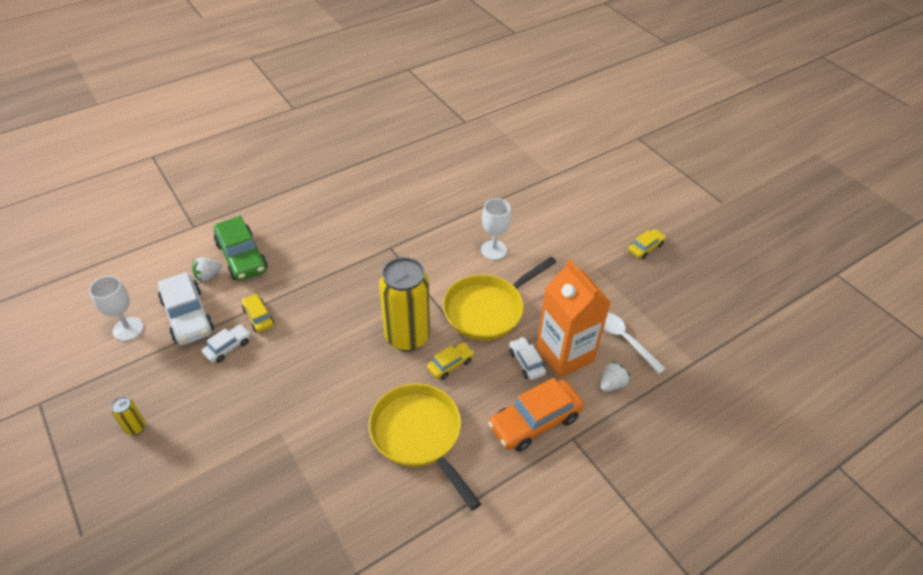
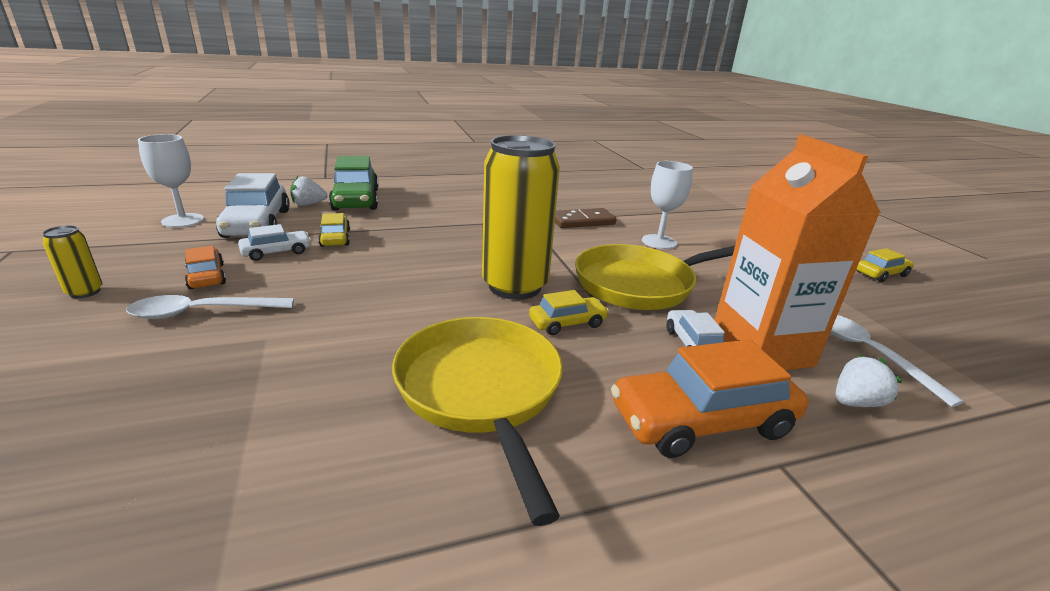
camera: 15 degrees right, 20 degrees down
none -> white spoon [126,295,294,319]
none -> orange car [185,246,226,289]
none -> brown domino [555,208,617,228]

